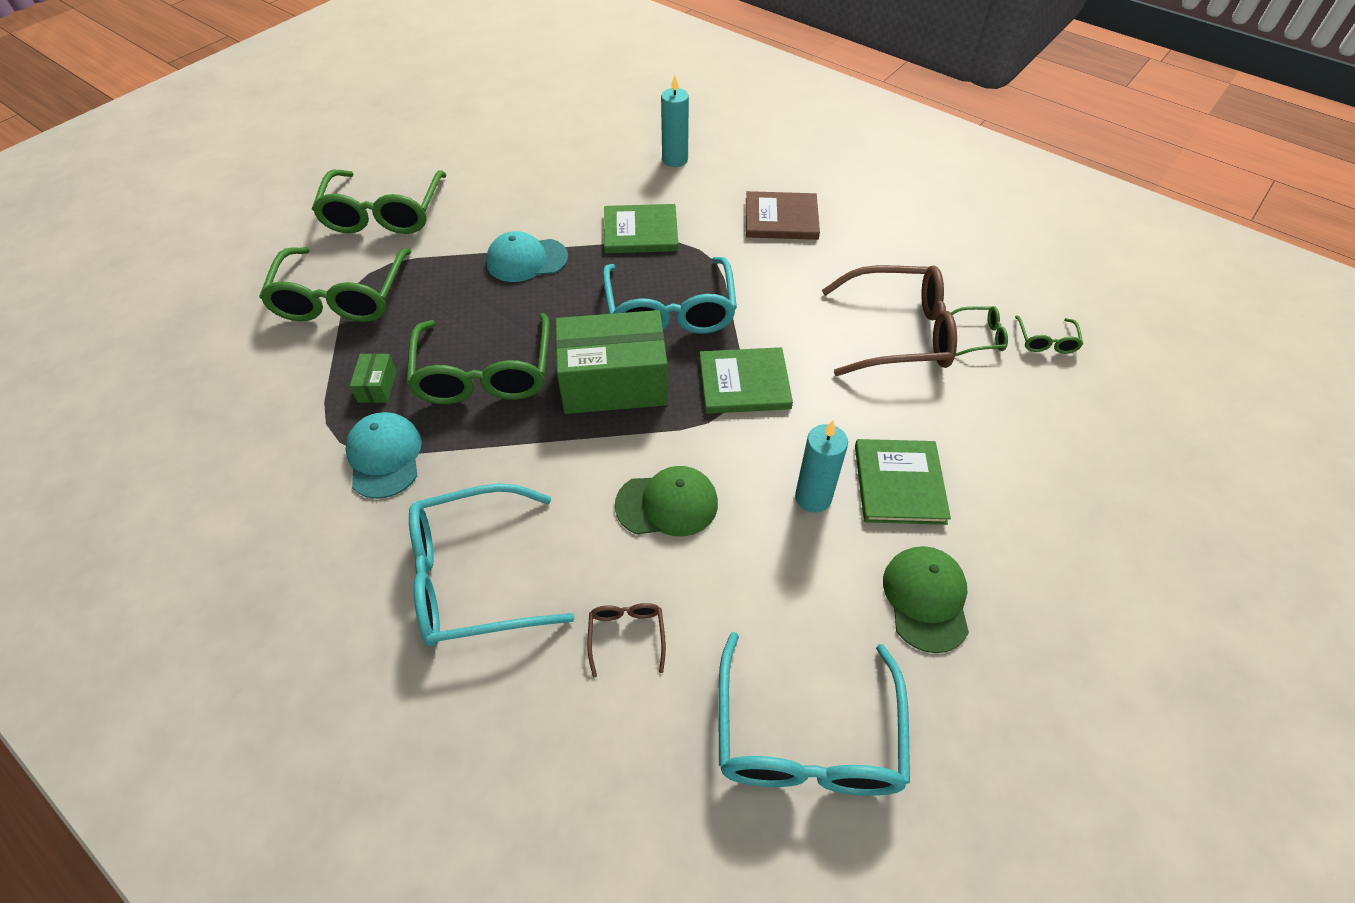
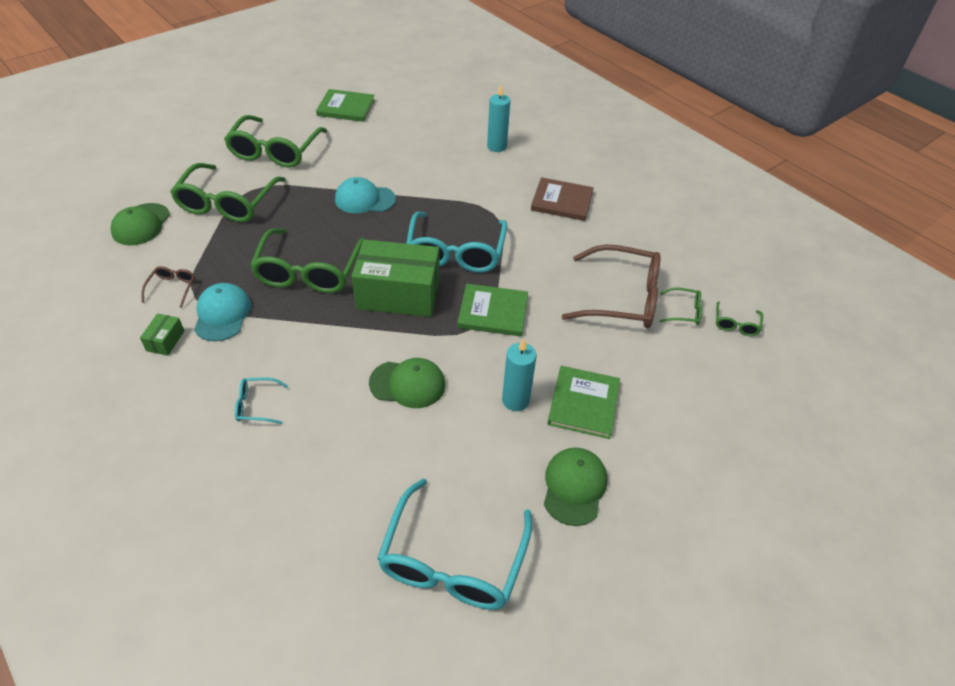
camera: 10 degrees right, 5 degrees down
green box [350,354,397,403] -> green box moved to [140,314,184,356]
turquoise glasses [409,483,575,647] -> turquoise glasses [235,377,288,424], size x0.44
brown glasses [587,603,666,677] -> brown glasses moved to [141,266,196,308]
green book [604,204,678,253] -> green book moved to [316,89,375,122]
none -> green cap [111,203,170,246]

